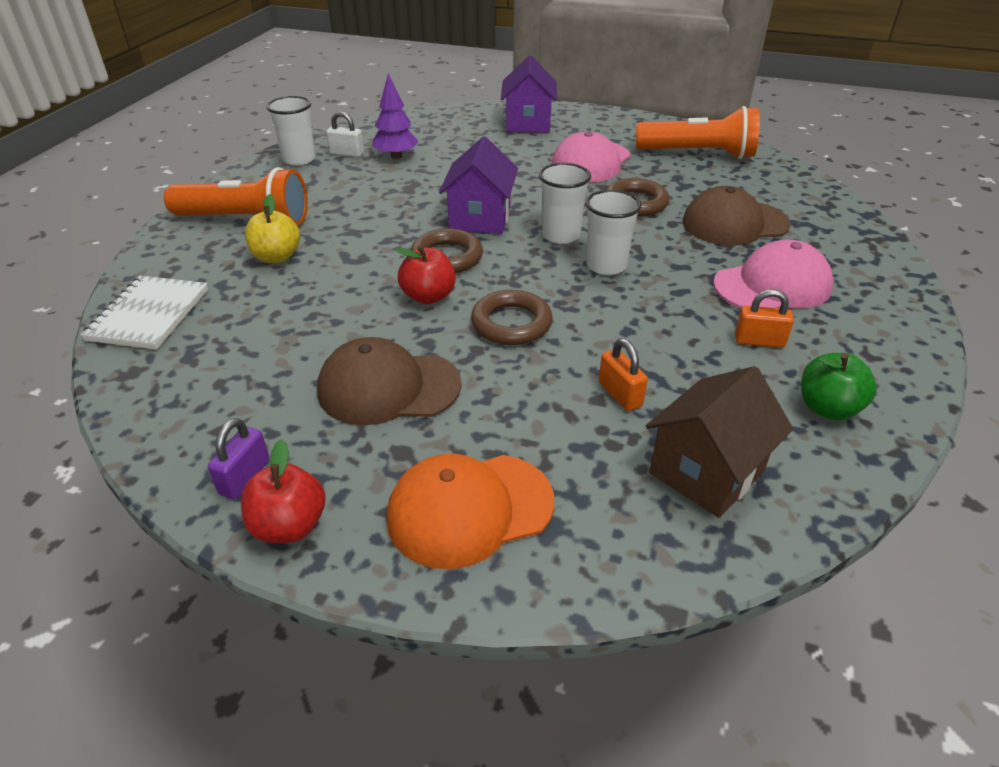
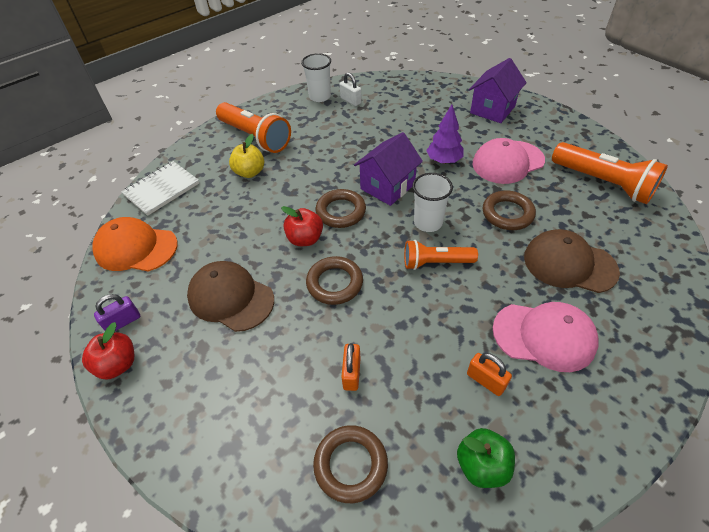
camera: 35 degrees right, 10 degrees up
purple tree [372,73,419,159] -> purple tree moved to [426,104,464,164]
orange cap [386,454,554,569] -> orange cap moved to [92,217,178,272]
white cup [586,190,641,275] -> orange flashlight [404,240,478,270]
brown house [646,366,793,518] -> brown ring [313,425,388,503]

